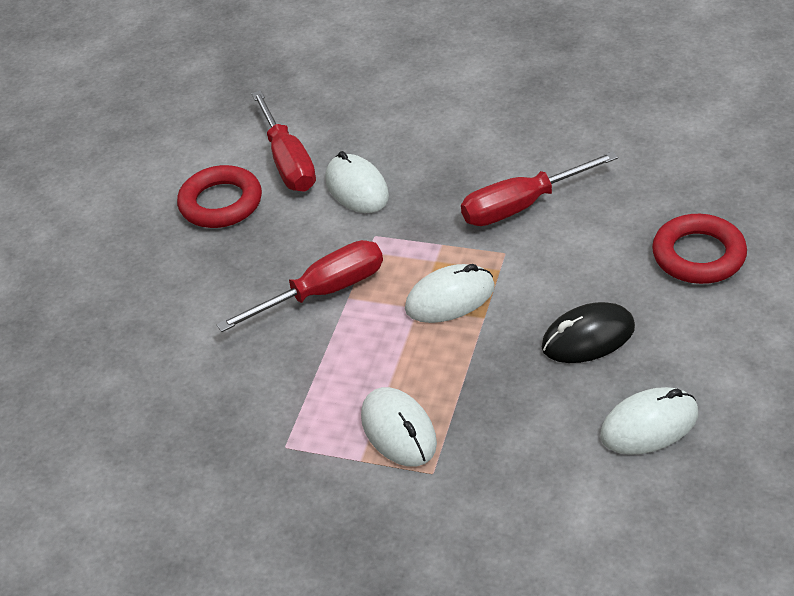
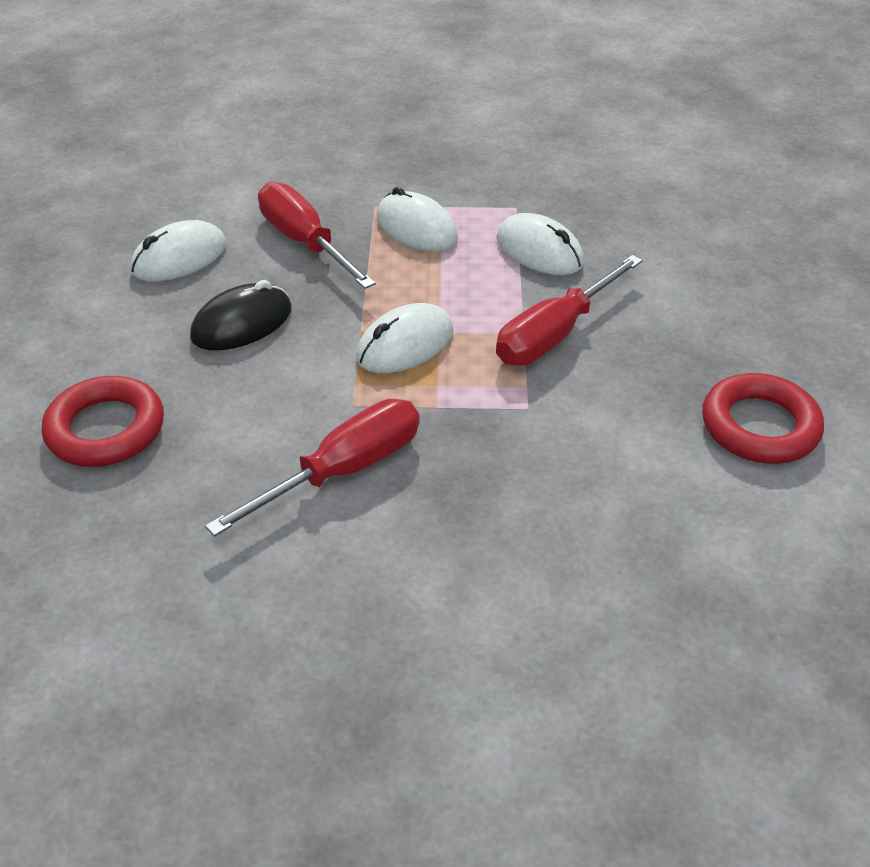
camera: 160 degrees right, 0 degrees up
red screwdriver [252,90,316,192] -> red screwdriver moved to [258,182,376,289]
white mouse [325,151,389,213] -> white mouse moved to [496,213,584,275]

